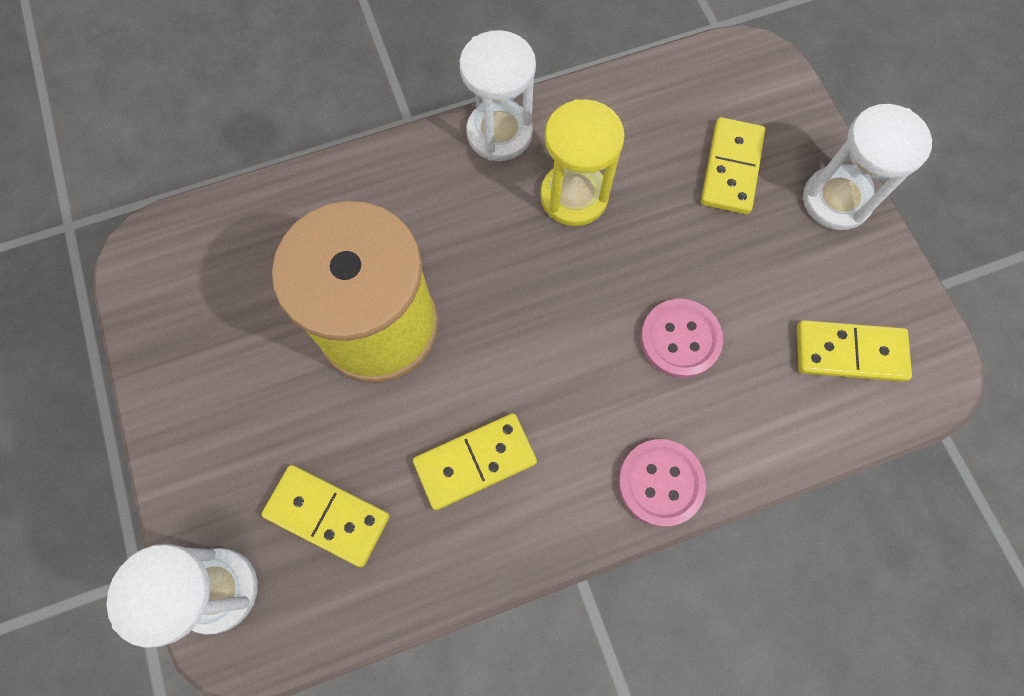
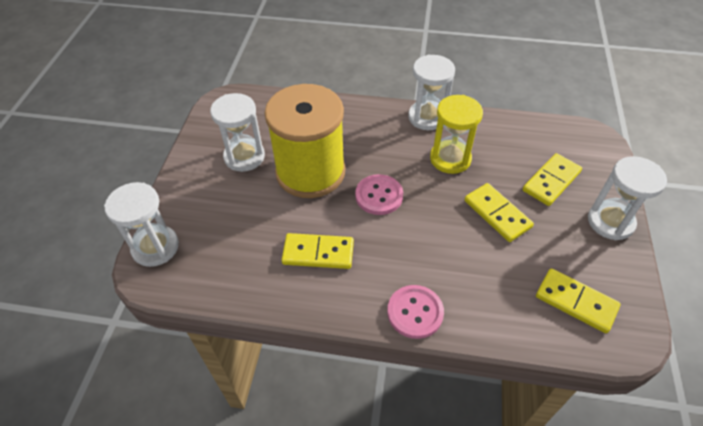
camera: 30 degrees right, 20 degrees down
yellow domino [261,465,390,567] -> yellow domino moved to [465,183,534,242]
pink button [641,299,723,378] -> pink button moved to [355,174,403,215]
none -> white hourglass [210,93,265,172]

